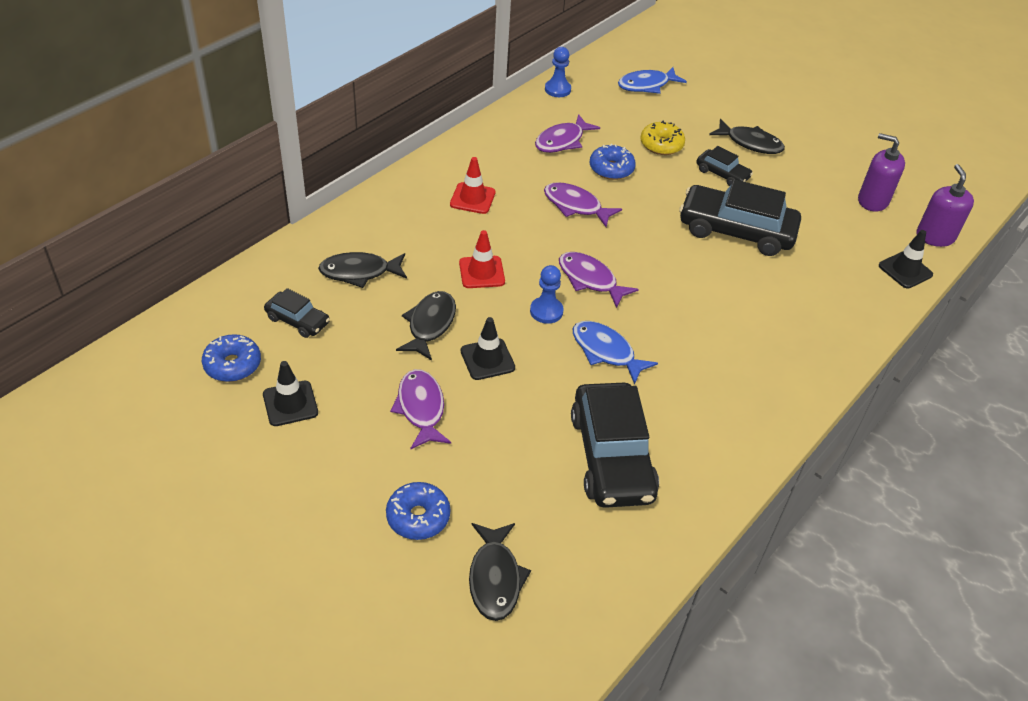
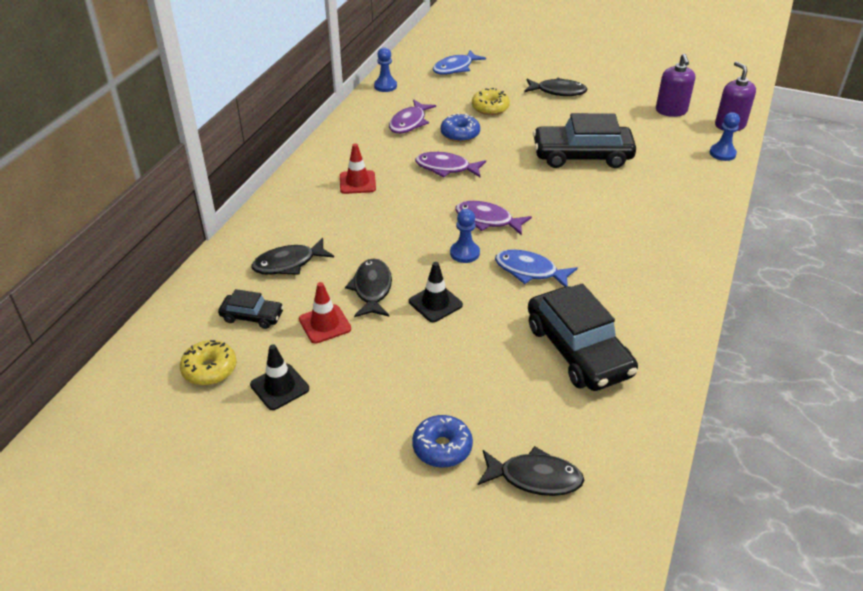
camera: 15 degrees left, 5 degrees down
blue donut [202,334,261,382] -> yellow donut [180,340,237,385]
purple fish [390,369,451,449] -> none
red traffic cone [459,230,505,288] -> red traffic cone moved to [299,282,351,344]
black fish [469,523,531,621] -> black fish turned 60 degrees counterclockwise [478,446,584,496]
black car [696,146,753,186] -> none
purple soap dispenser [858,133,905,211] -> purple soap dispenser turned 105 degrees counterclockwise [656,54,695,117]
black traffic cone [879,230,933,289] -> blue pawn [710,112,740,161]

